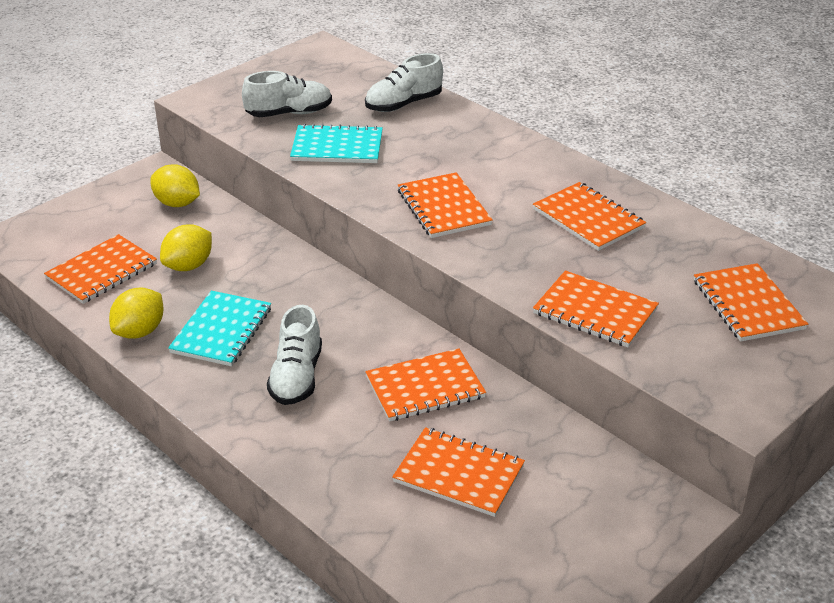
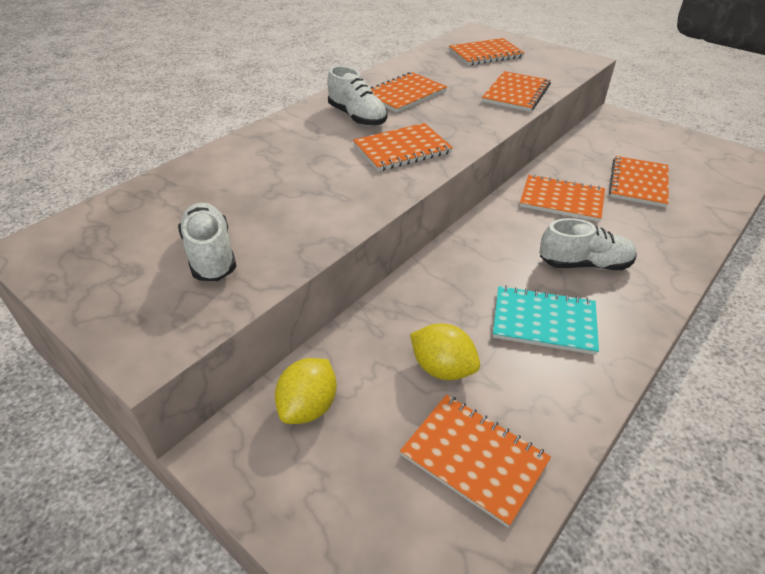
camera: 95 degrees left, 5 degrees up
yellow lemon [109,287,164,339] -> none
turquoise notebook [290,124,383,163] -> none
white shoe [365,53,443,112] -> white shoe moved to [327,66,388,126]
orange notebook [365,348,486,422] -> orange notebook turned 45 degrees counterclockwise [520,174,605,222]

